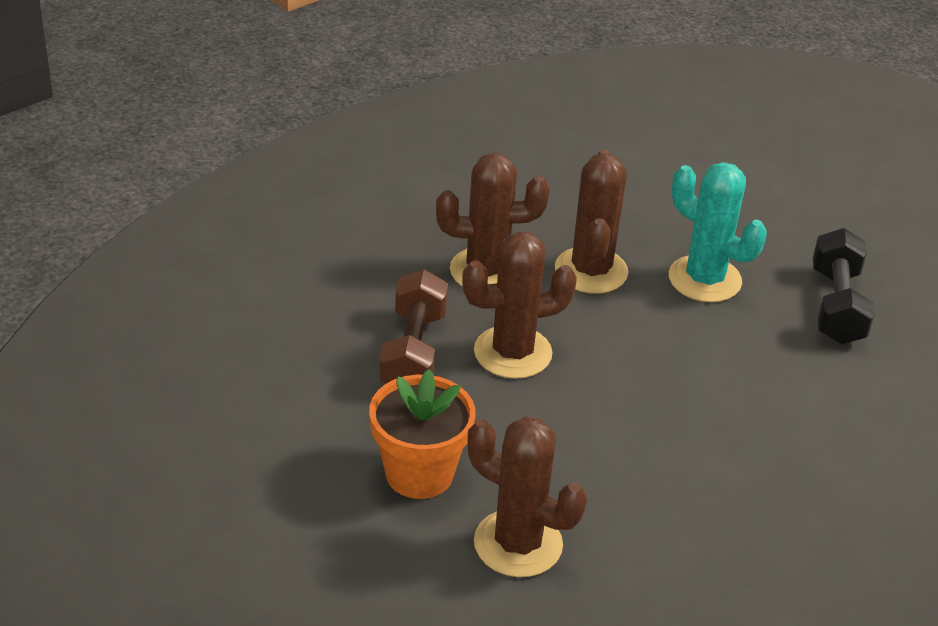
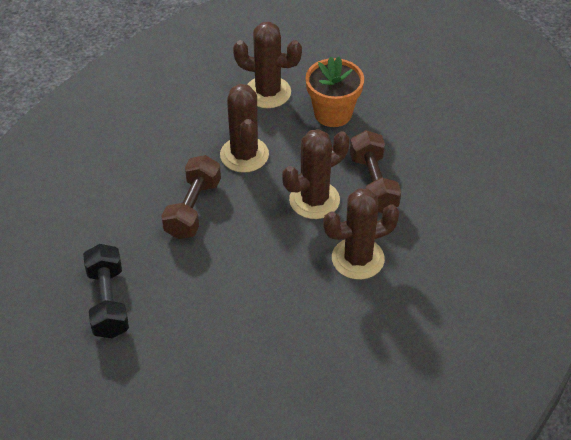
camera: 165 degrees right, 10 degrees up
brown cactus [555,150,628,294] -> brown cactus moved to [220,84,269,173]
turquoise cactus [669,162,767,302] -> none
none -> brown dumbbell [161,155,221,239]

